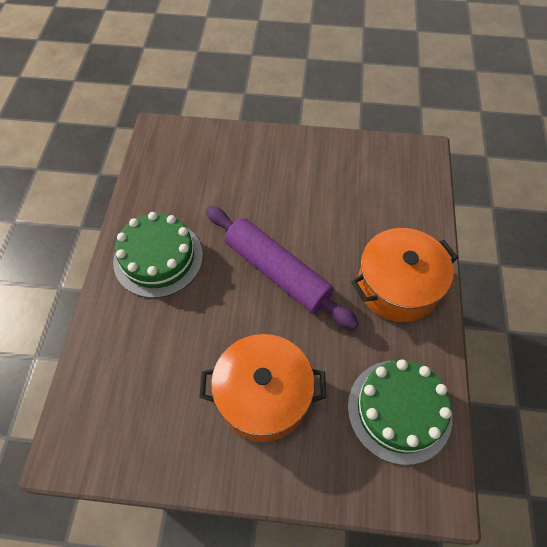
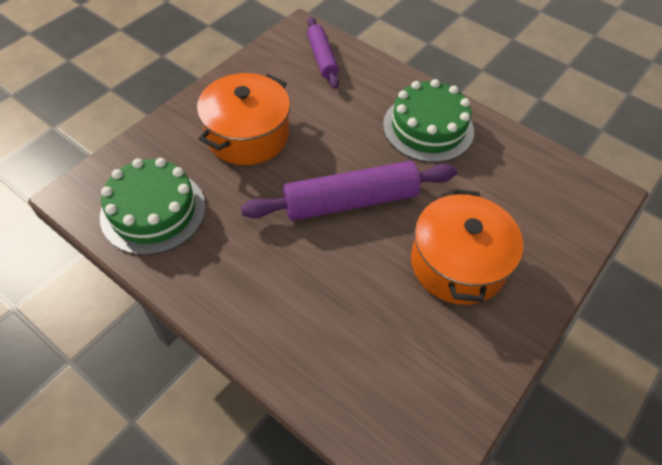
camera: 120 degrees right, 5 degrees down
orange pot [351,228,458,322] -> orange pot moved to [411,189,523,305]
none -> purple rolling pin [307,17,339,89]

